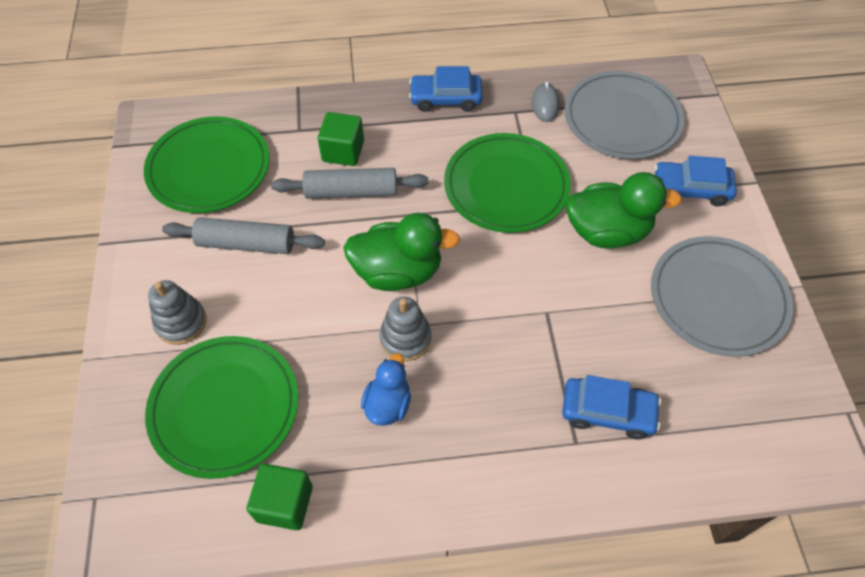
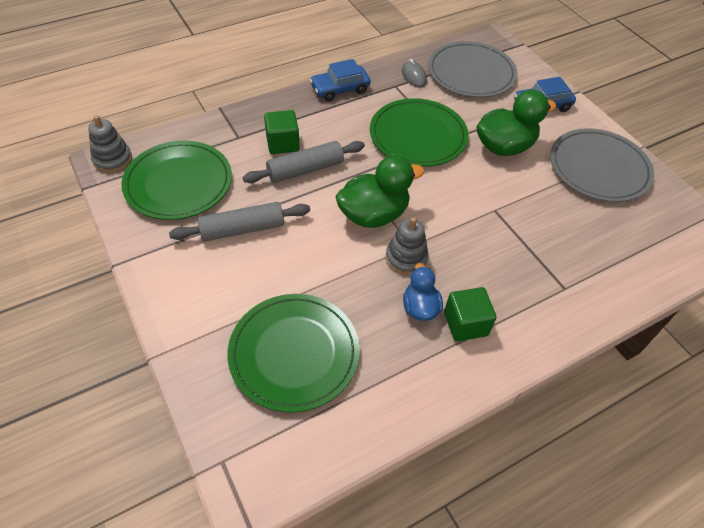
camera: 25 degrees left, 5 degrees down
grey stacking toy [148,280,207,345] -> grey stacking toy moved to [88,115,132,173]
green cube [247,464,313,530] -> green cube moved to [444,287,497,341]
blue car [562,375,661,440] -> none

